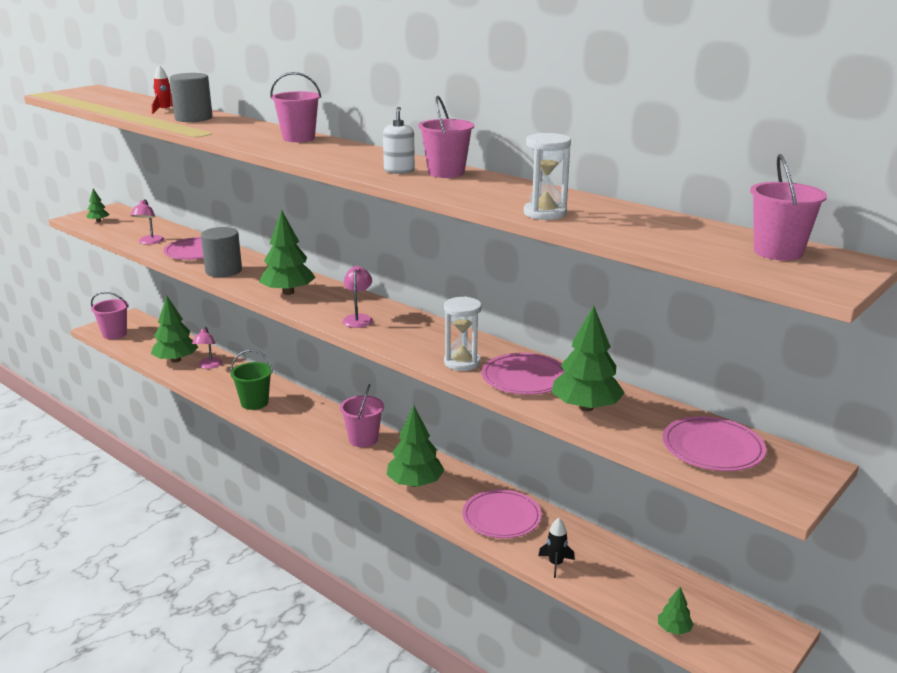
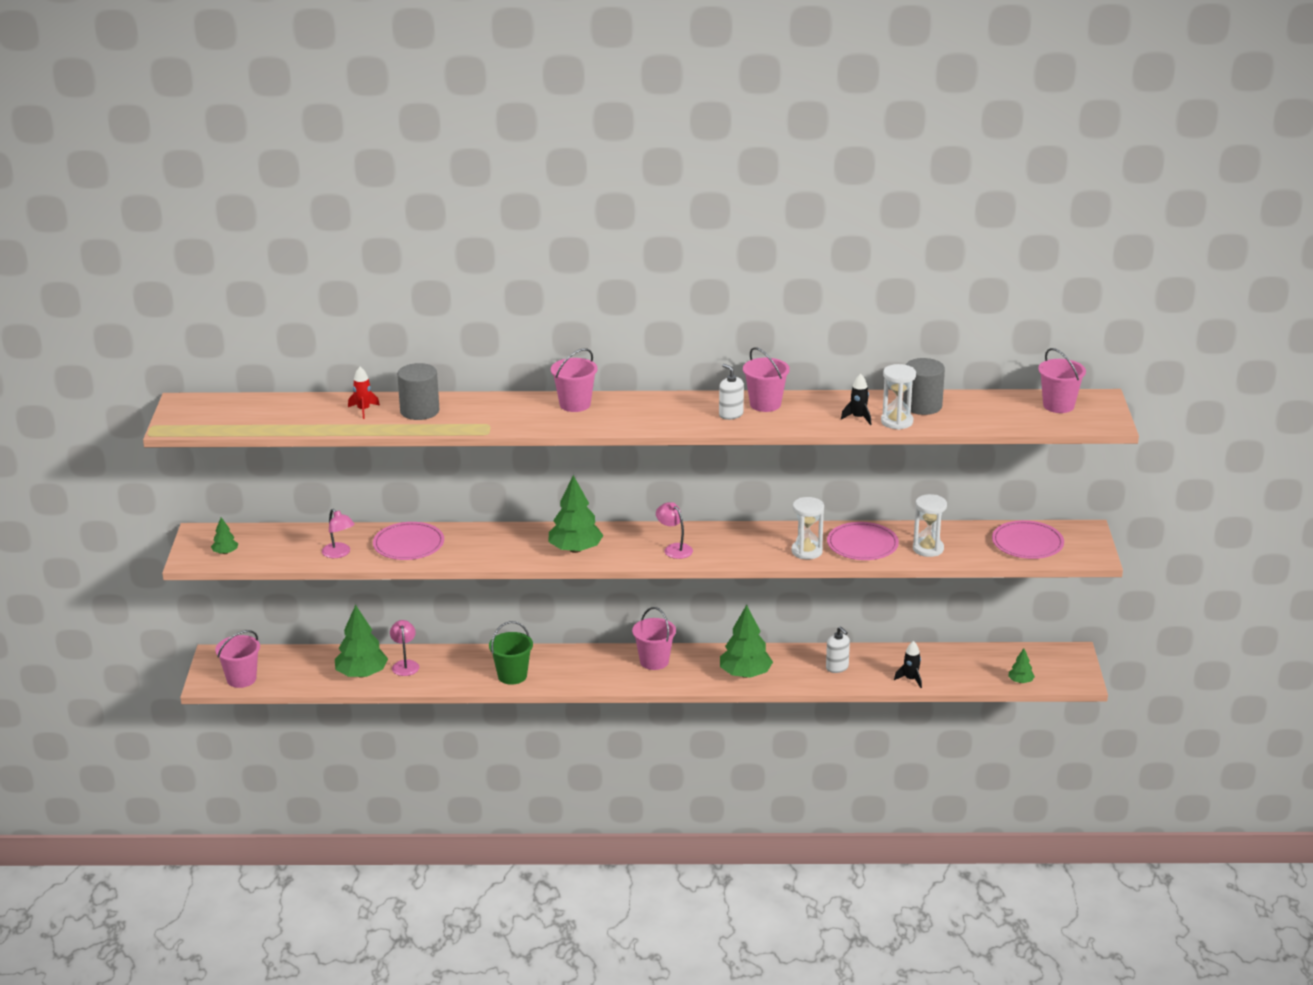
camera: 40 degrees left, 5 degrees up
pink lamp [192,327,222,369] -> pink lamp turned 150 degrees counterclockwise [390,620,419,676]
grey cylinder [201,227,242,277] -> grey cylinder moved to [903,358,945,415]
pink plate [462,490,542,538] -> white soap dispenser [826,626,850,673]
green tree [552,306,625,411] -> white hourglass [913,494,947,557]
none -> black rocket [841,374,871,425]

